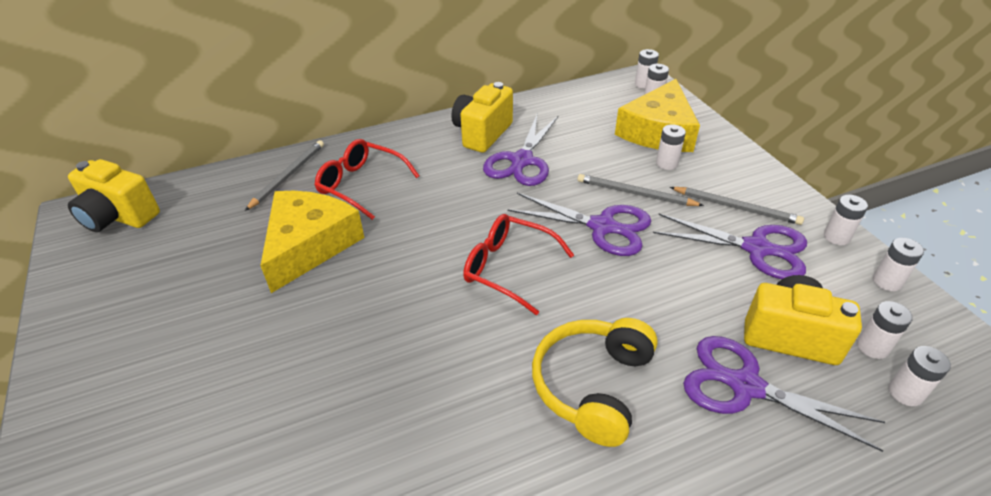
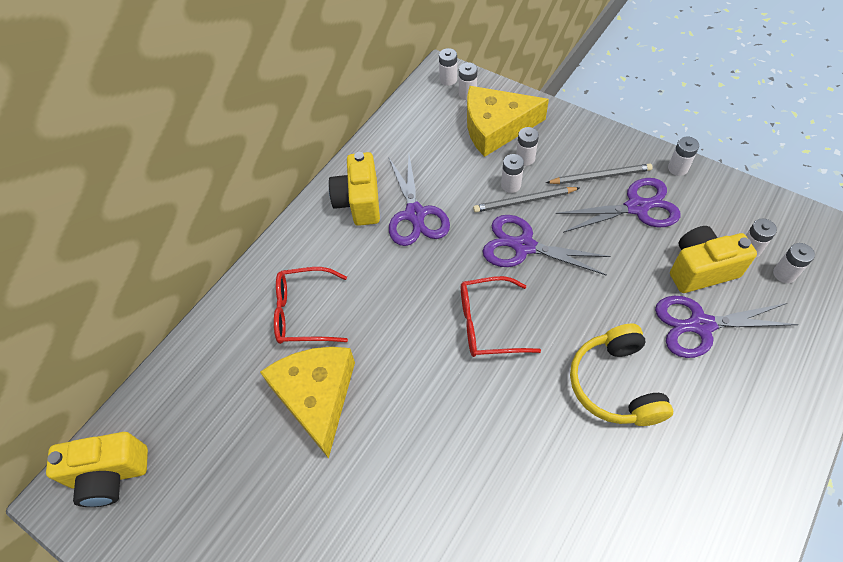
camera: 30 degrees left, 15 degrees up
grey pencil [245,140,324,211] -> none
purple scissors [507,193,651,256] -> purple scissors turned 150 degrees counterclockwise [483,215,611,276]
yellow cheese [615,79,700,152] -> yellow cheese turned 90 degrees clockwise [467,86,549,157]
white battery [873,238,924,291] -> white battery moved to [501,154,524,193]

